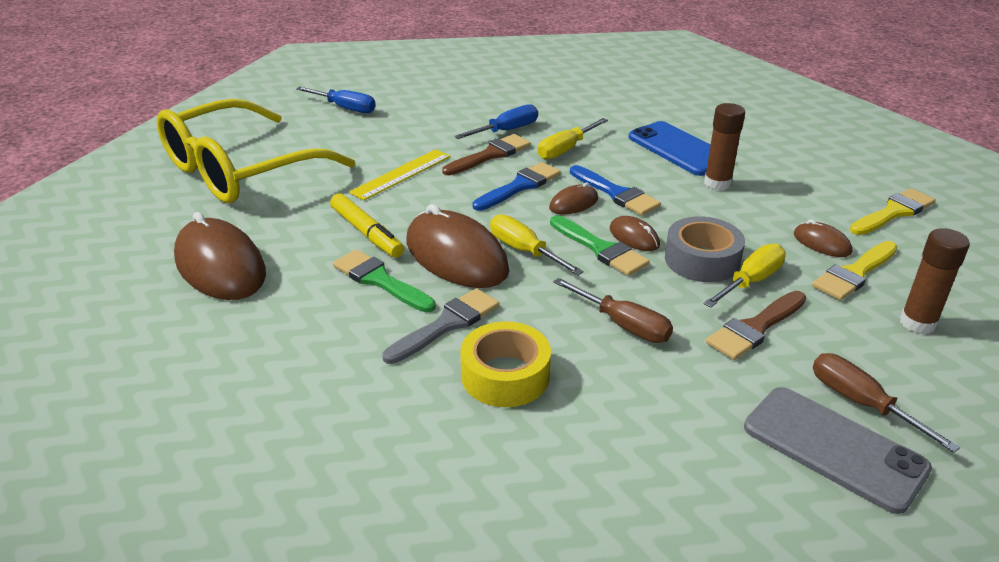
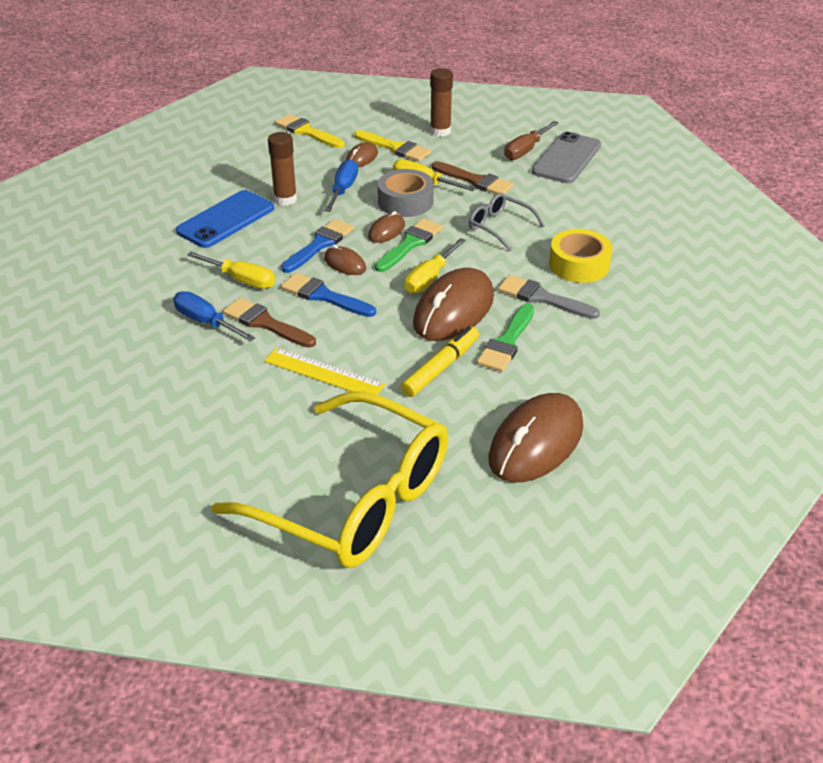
camera: 105 degrees left, 5 degrees up
blue screwdriver [296,87,376,113] -> blue screwdriver moved to [324,159,358,212]
brown screwdriver [553,278,673,343] -> grey glasses [469,193,545,251]

